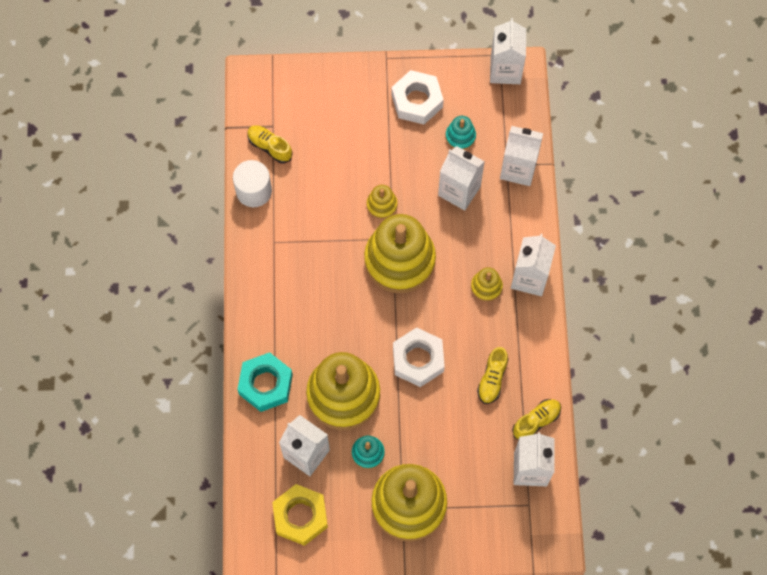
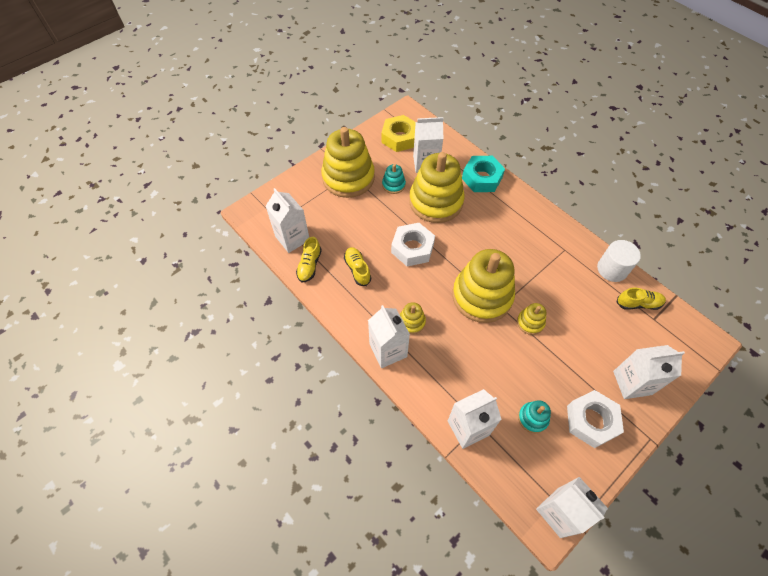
camera: 140 degrees right, 10 degrees down
white carton [438,146,485,211] -> white carton moved to [613,345,685,399]

